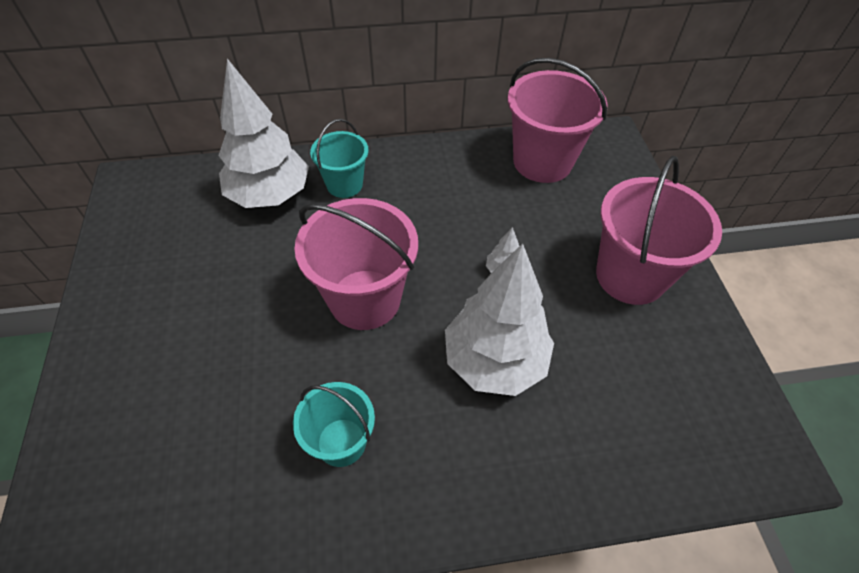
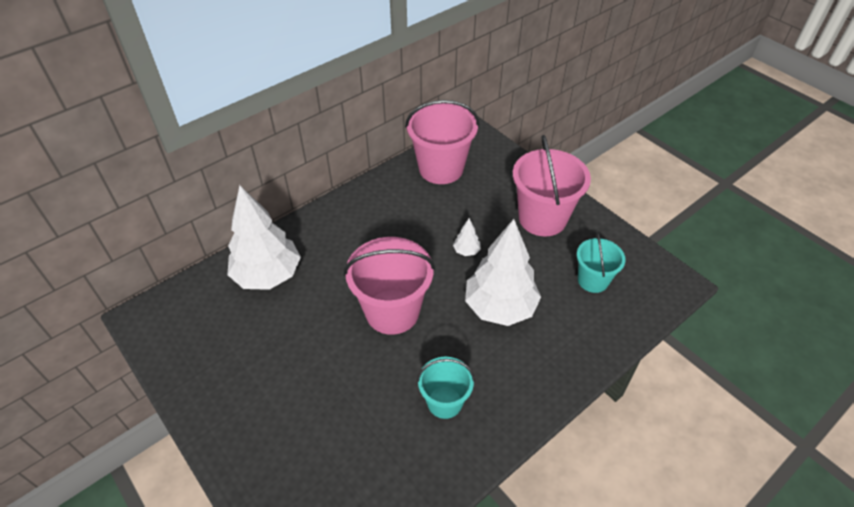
camera: 30 degrees left, 5 degrees down
turquoise bucket [310,119,368,198] -> turquoise bucket moved to [577,232,626,293]

